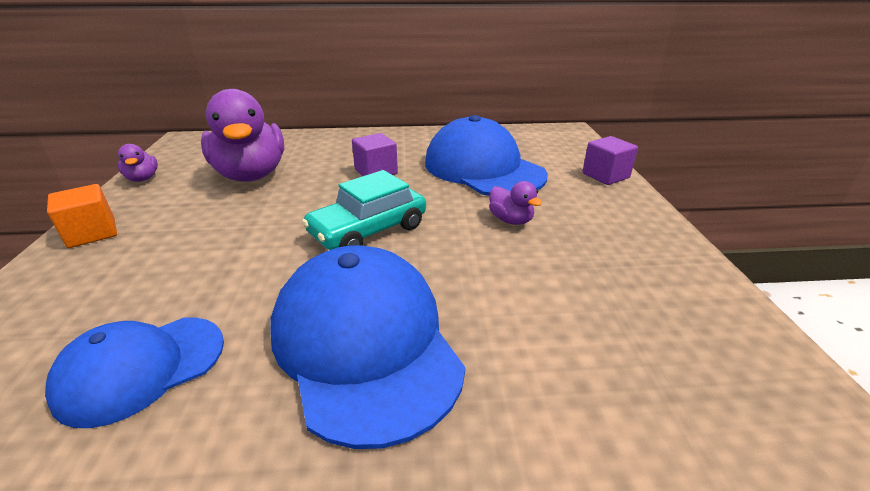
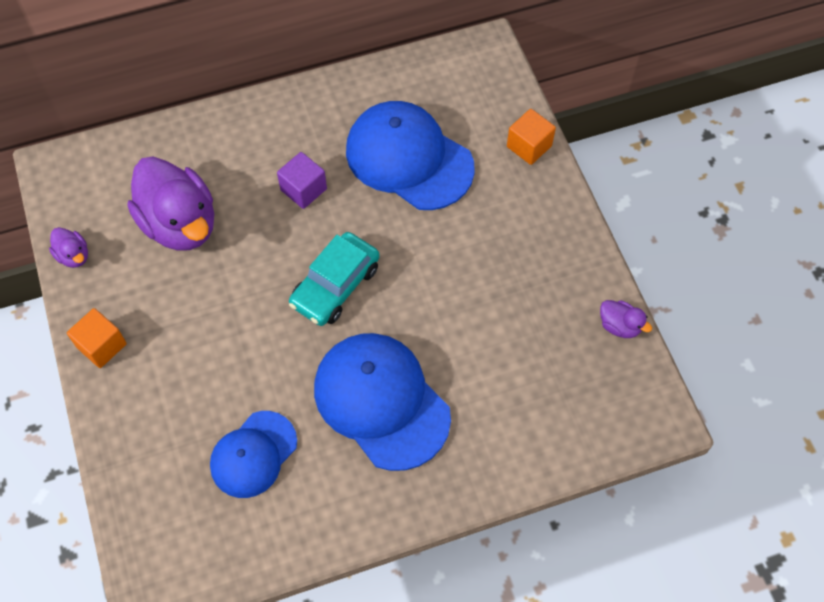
camera: 15 degrees left, 30 degrees up
purple duck [489,181,542,225] -> purple duck moved to [600,300,652,338]
purple cube [582,136,638,185] -> orange cube [507,109,556,165]

